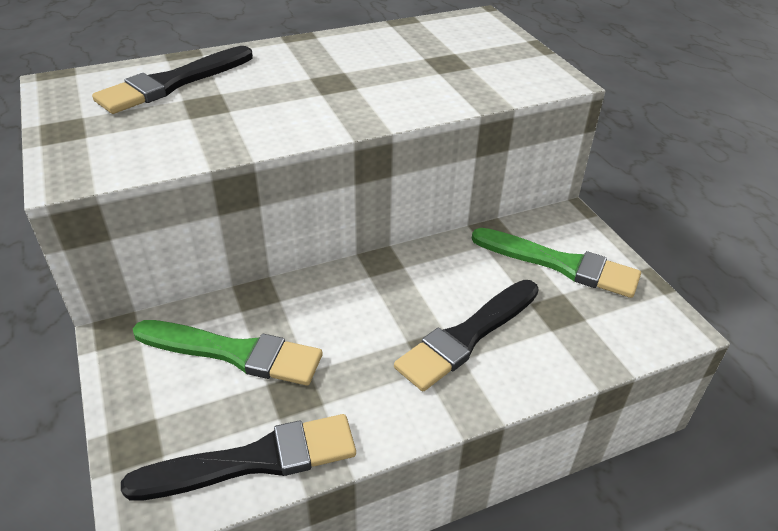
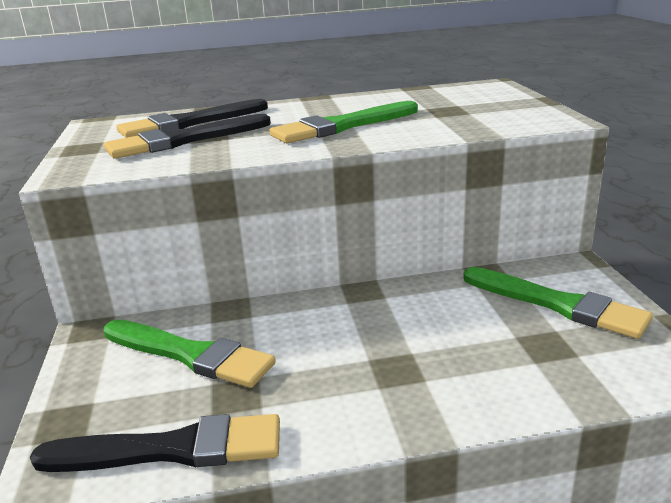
camera: 15 degrees right, 15 degrees down
black brush [394,280,539,391] -> black brush moved to [104,114,271,159]
none -> green brush [270,101,418,143]

